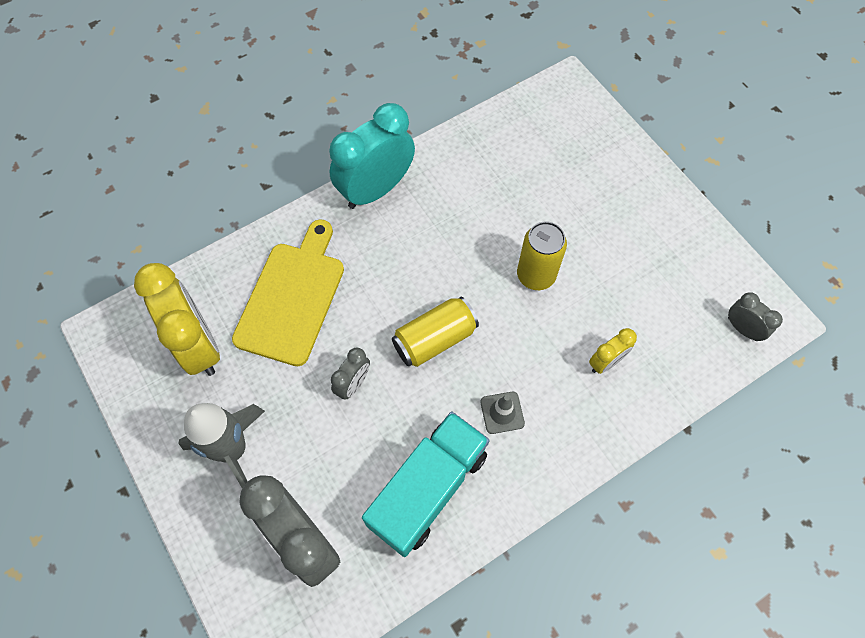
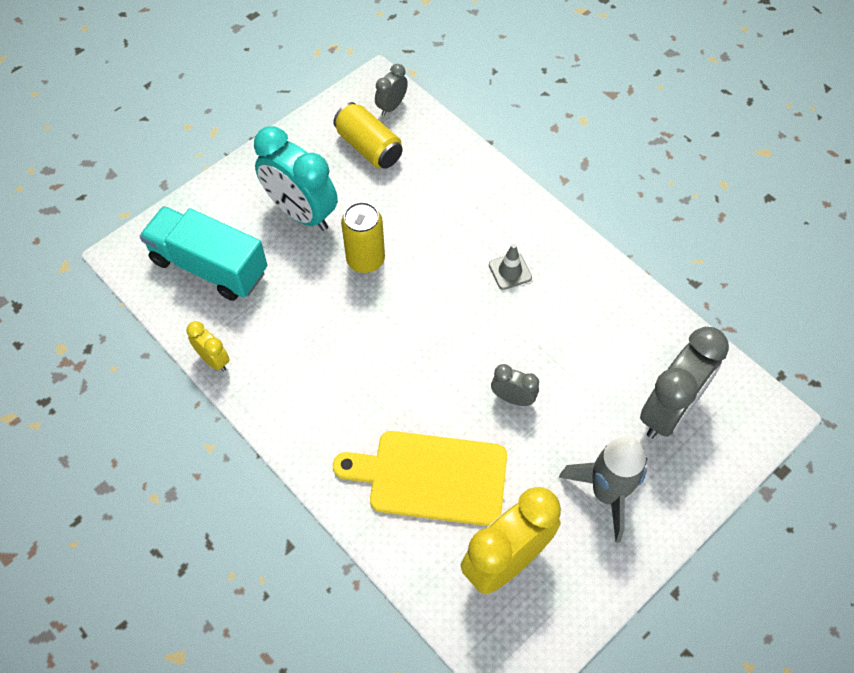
camera: 100 degrees left, 5 degrees down
turquoise clock [329,103,415,209] -> turquoise clock moved to [254,126,338,231]
turquoise truck [362,412,490,557] -> turquoise truck moved to [140,206,267,301]
yellow can [392,297,479,367] -> yellow can moved to [333,102,403,169]
yellow clock [589,328,637,374] -> yellow clock moved to [187,321,230,372]

